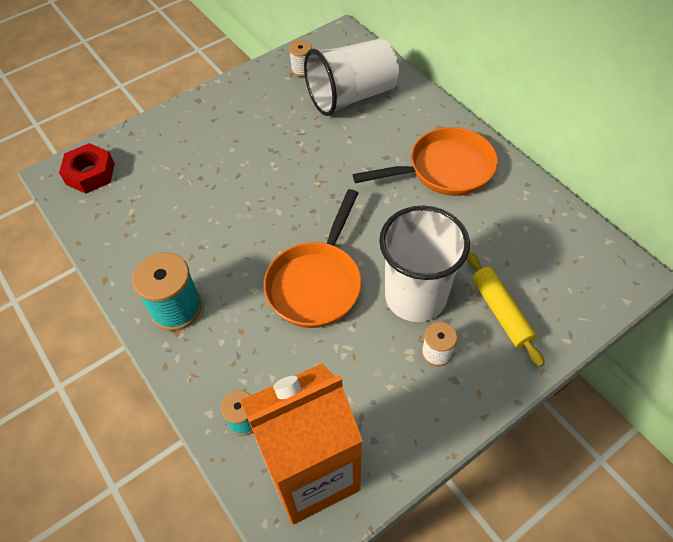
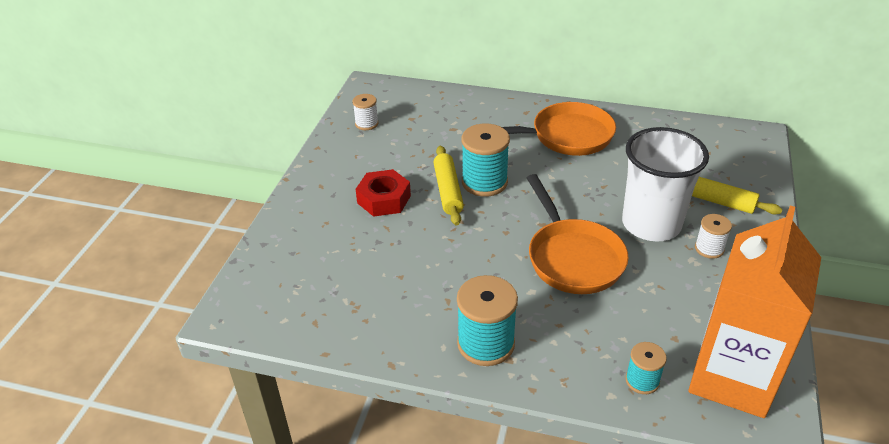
camera: 40 degrees left, 15 degrees down
red nut [59,143,115,194] -> red nut moved to [356,169,411,217]
white cup [304,38,399,116] -> none
orange pan [353,127,498,196] -> orange pan turned 45 degrees clockwise [502,102,616,156]
none -> yellow rolling pin [433,146,464,226]
none -> turquoise spool [462,124,510,197]

